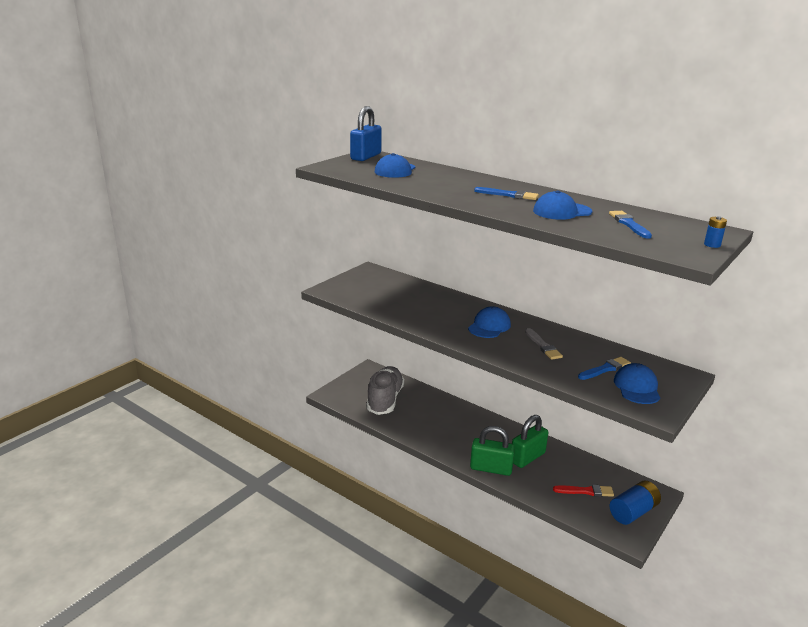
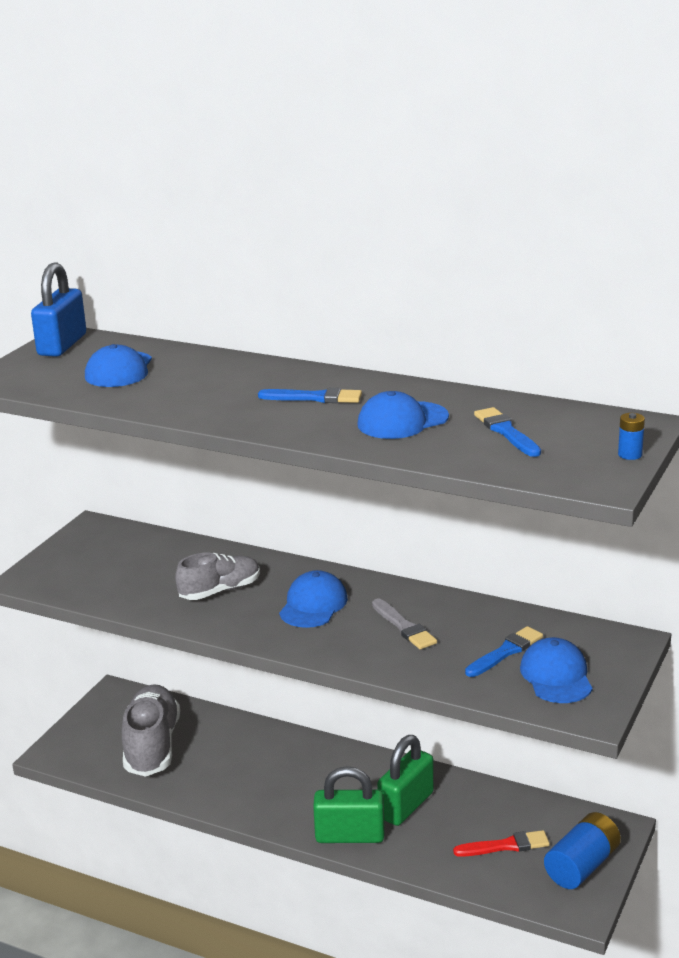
camera: 10 degrees left, 0 degrees up
none -> grey shoe [175,552,260,600]

